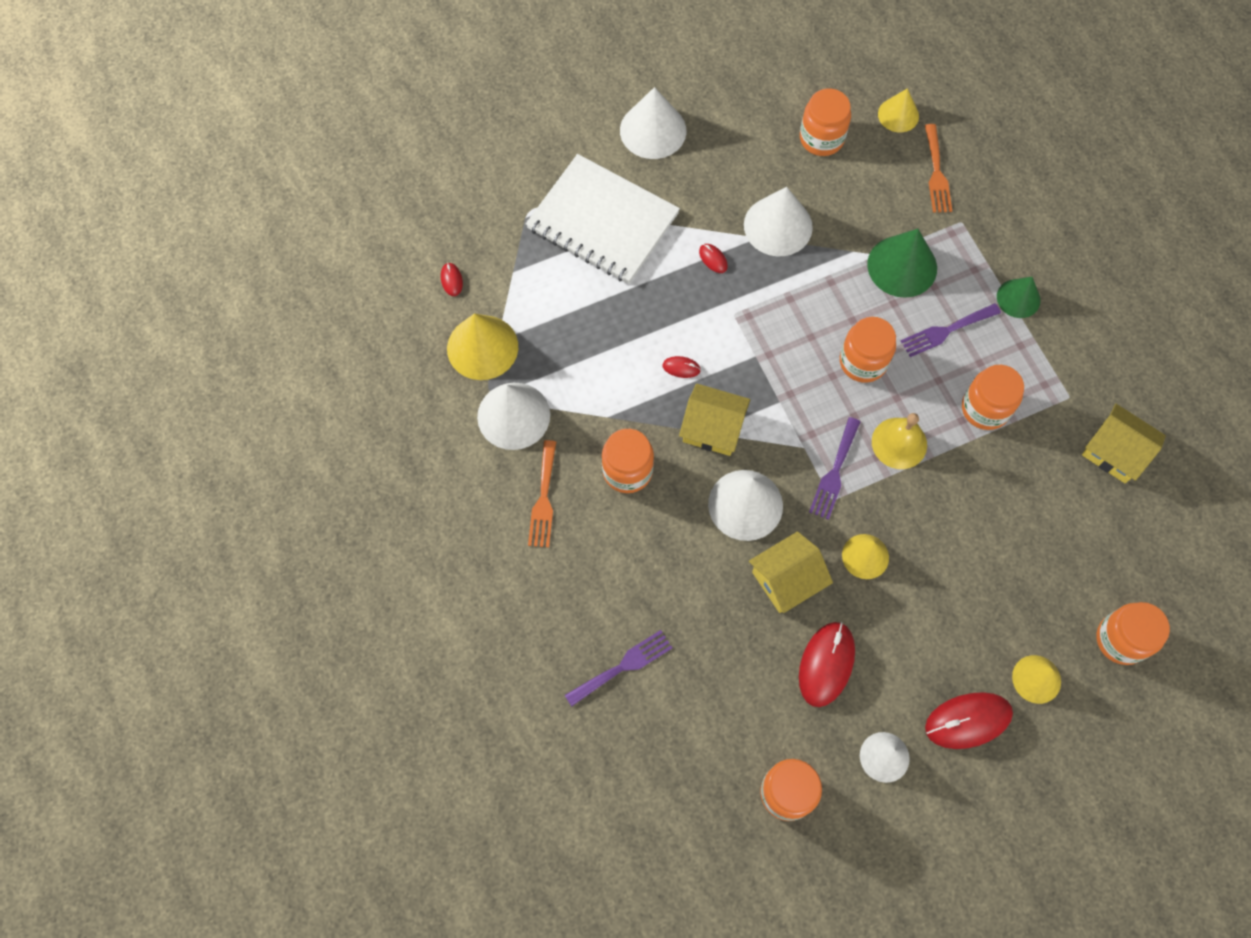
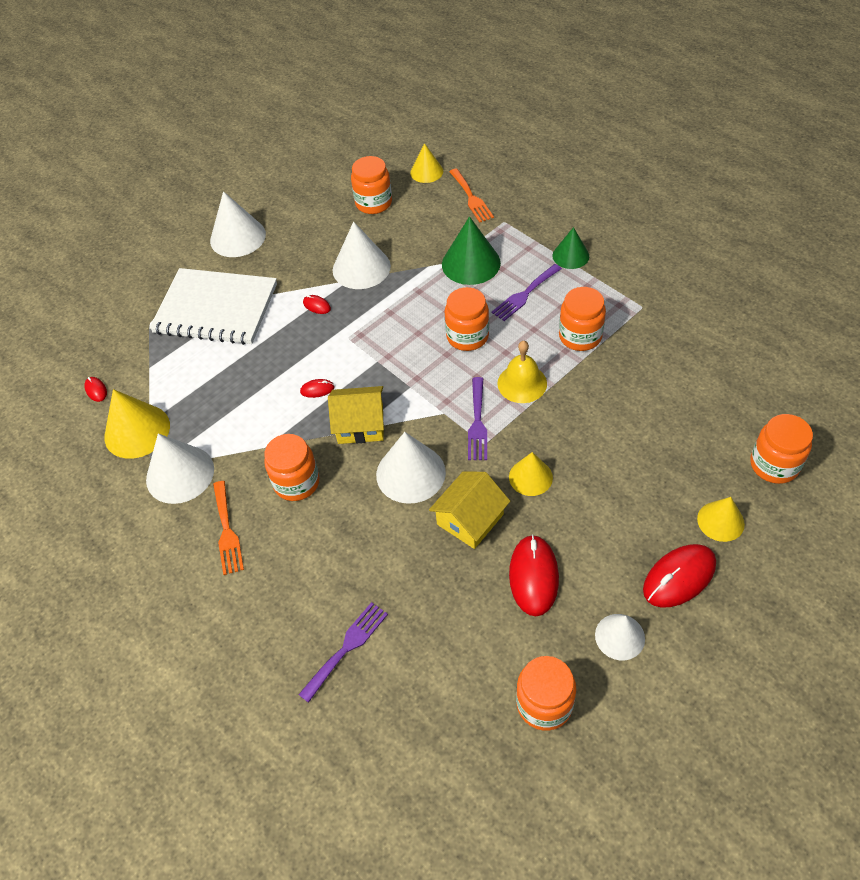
camera: 15 degrees left, 15 degrees down
yellow house [1082,404,1166,483] -> none

